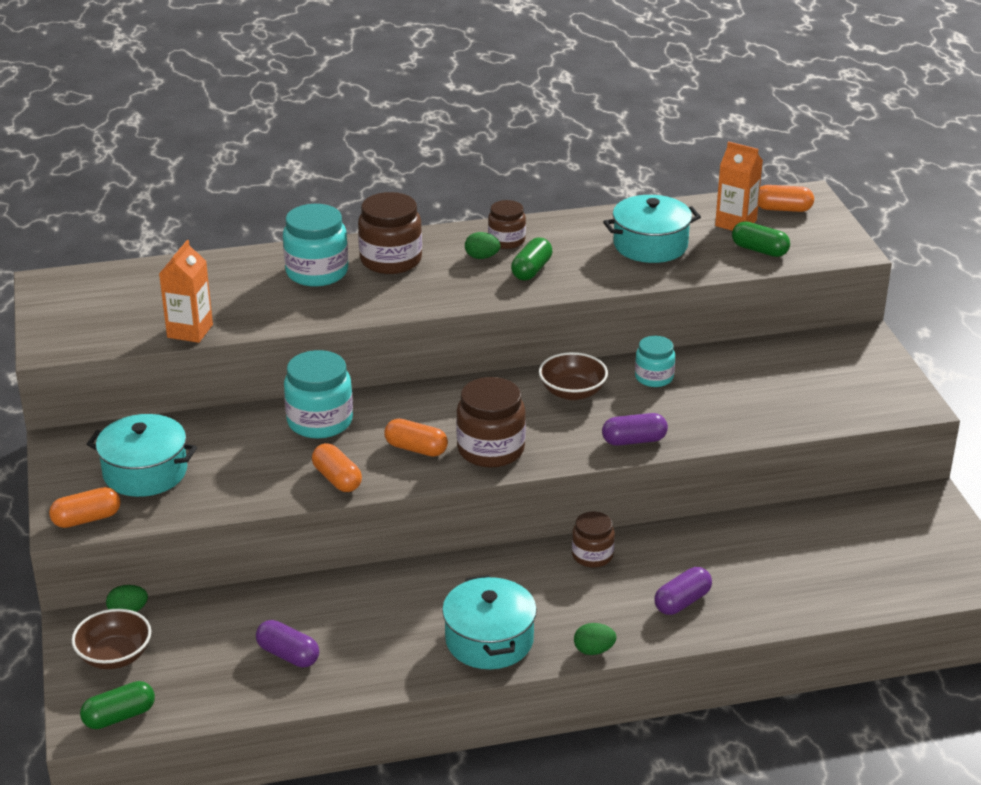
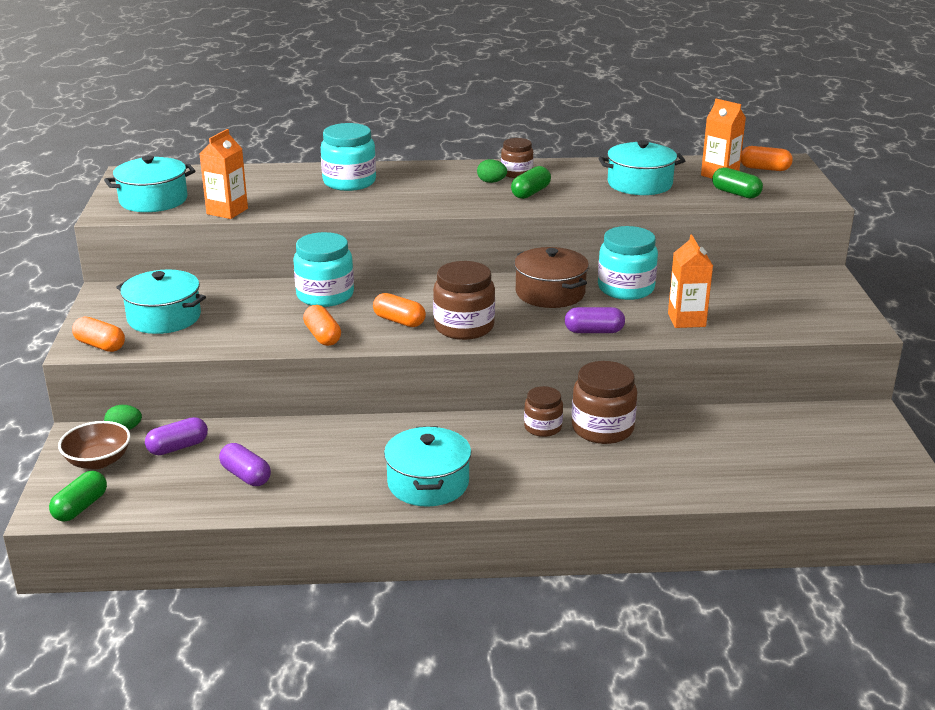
camera: 10 degrees right, 5 degrees down
orange capsule [49,487,121,528] -> orange capsule turned 45 degrees clockwise [72,317,125,352]
green capsule [80,681,155,729] -> green capsule turned 45 degrees counterclockwise [49,471,107,522]
brown jar [358,192,422,274] -> brown jar moved to [572,361,637,444]
brown bowl [539,352,608,400] -> brown pot [514,247,589,308]
green egg [574,623,617,655] -> none
turquoise jar [635,336,675,387] -> turquoise jar [598,226,658,300], size x1.64
purple capsule [654,567,712,615] -> purple capsule moved to [145,417,208,455]
none -> turquoise pot [104,155,196,212]
none -> orange carton [668,235,713,328]

